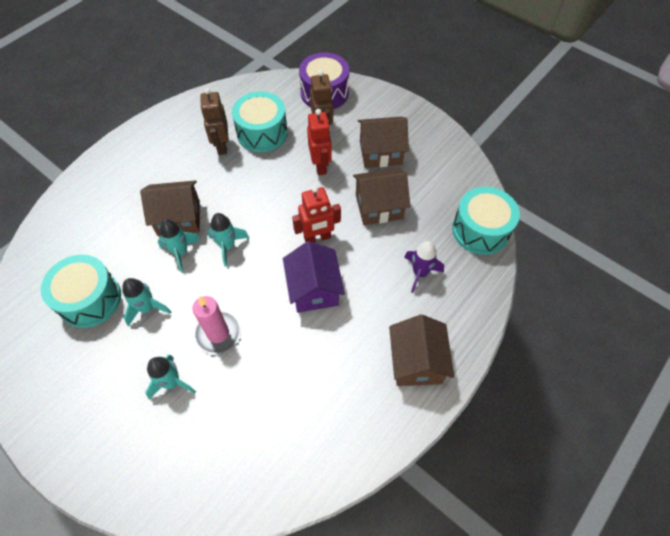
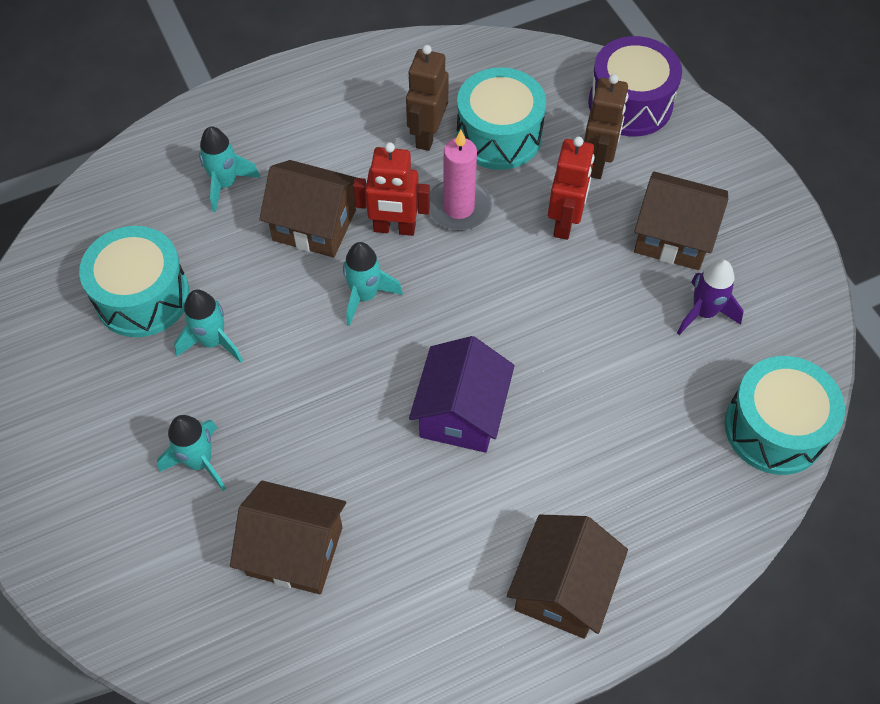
camera: 25 degrees right, 0 degrees up
turquoise rocket [158,219,201,273] -> turquoise rocket moved to [199,126,261,212]
pink candle [193,296,241,354] -> pink candle moved to [429,130,492,231]
red robot [292,186,341,243] -> red robot moved to [353,142,430,236]
brown house [353,168,410,225] -> brown house moved to [230,481,346,594]
purple rocket [404,241,444,293] -> purple rocket moved to [677,259,744,335]

